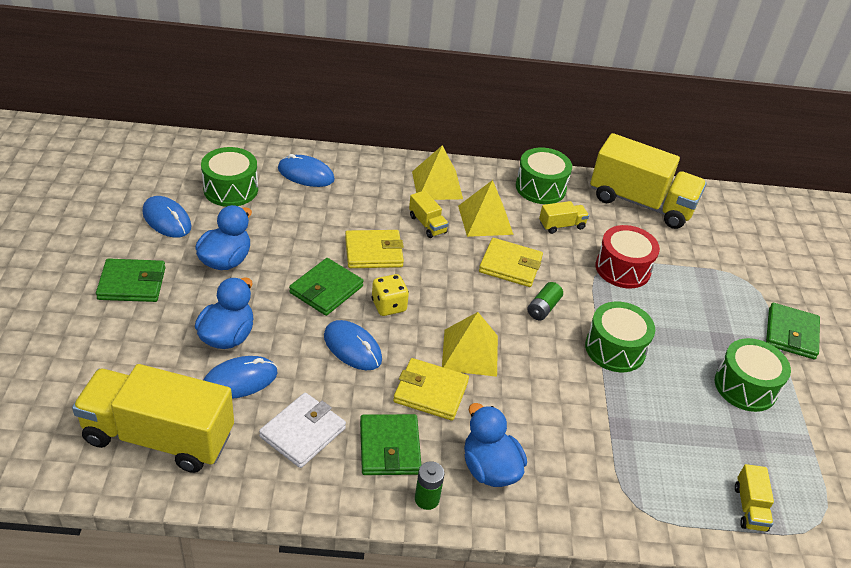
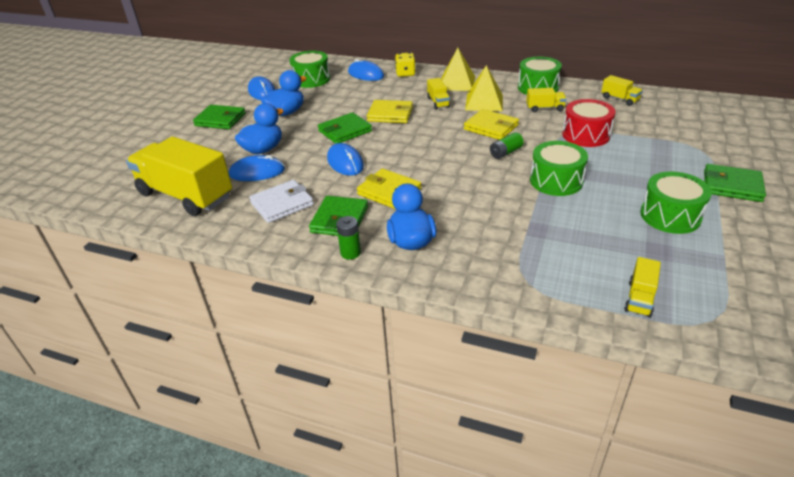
camera: 25 degrees right, 5 degrees down
yellow dice [372,274,409,316] -> yellow dice moved to [395,52,416,77]
yellow pyramid [442,312,498,377] -> none
yellow truck [590,133,707,229] -> yellow truck [601,75,643,106], size x0.42
green wallet [766,303,820,359] -> green wallet turned 75 degrees clockwise [704,164,766,202]

